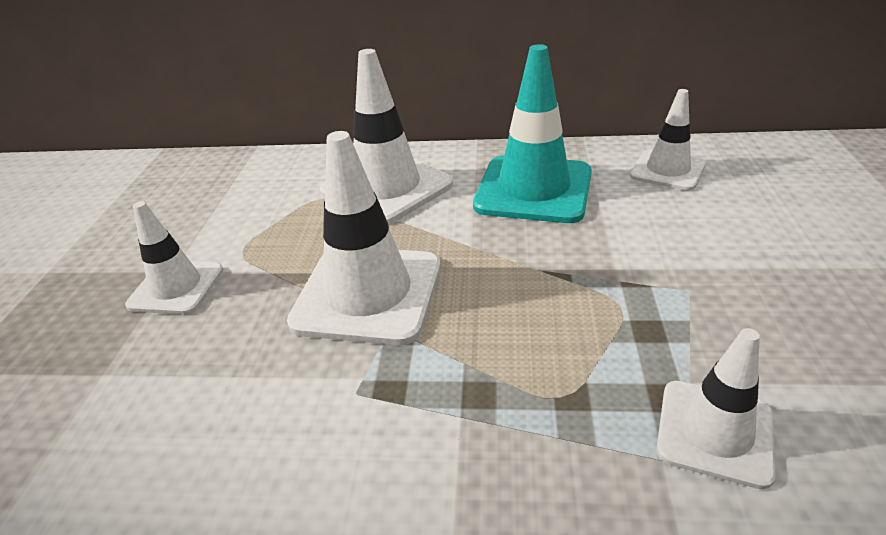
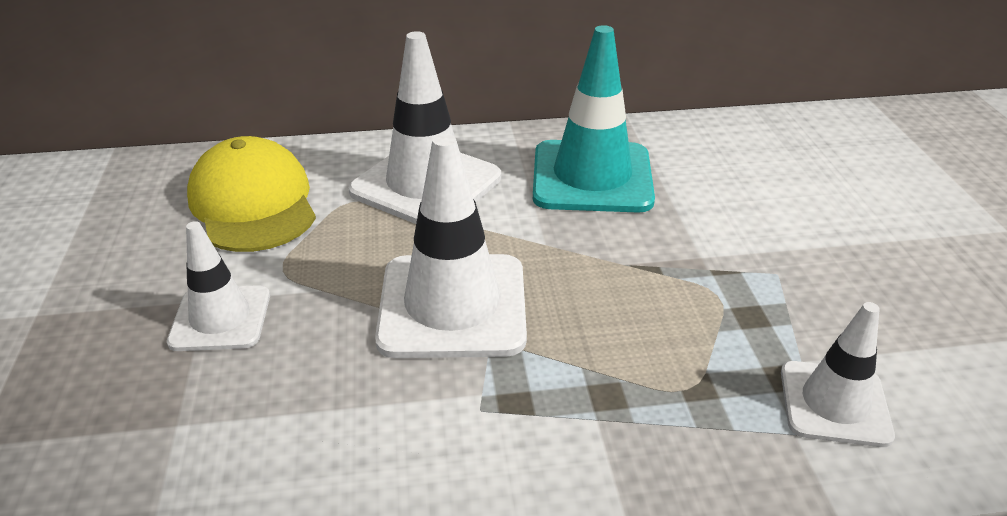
camera: 15 degrees left, 0 degrees up
white traffic cone [630,89,706,191] -> none
none -> yellow cap [187,136,316,252]

